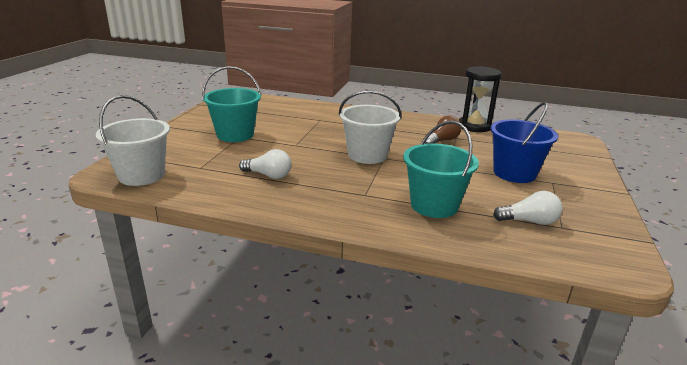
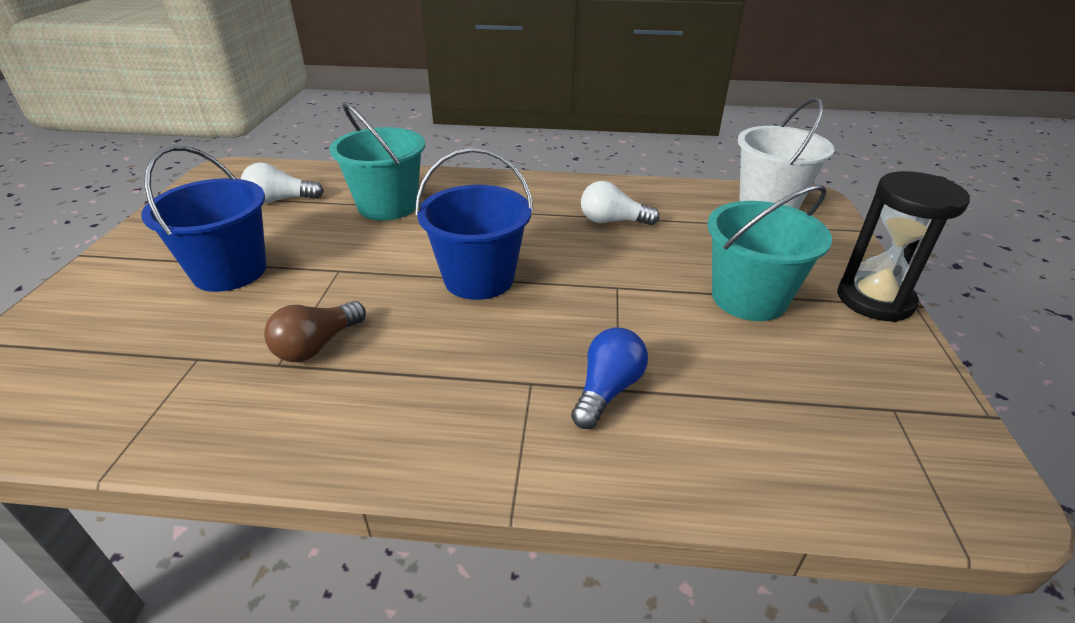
camera: 170 degrees right, 10 degrees up
white bucket [339,90,402,164] -> blue bucket [415,148,534,300]
black hourglass [459,66,502,132] -> black hourglass moved to [837,171,970,322]
none -> blue light bulb [571,327,648,429]

